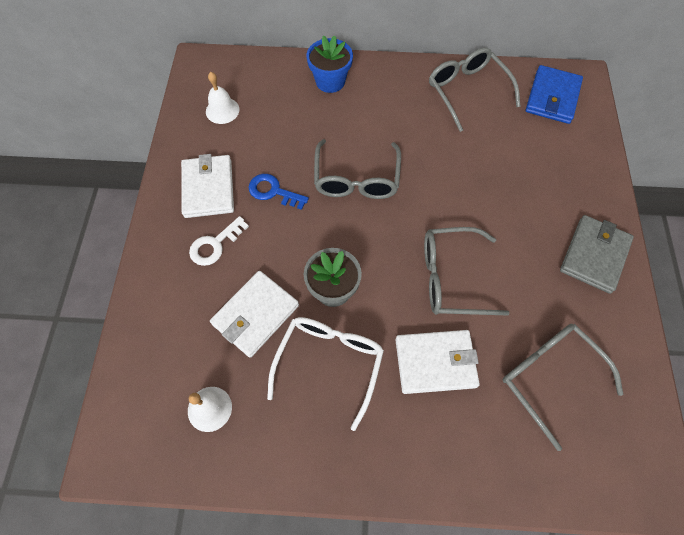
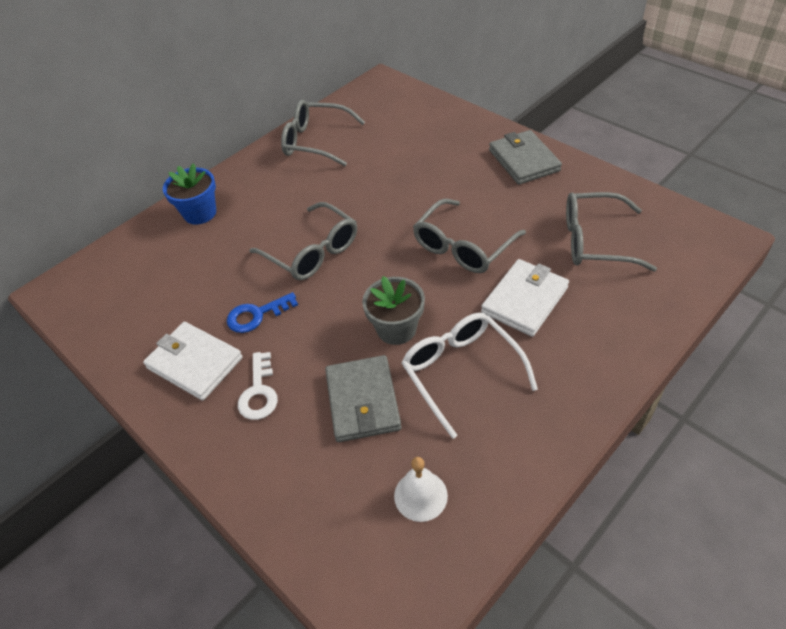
camera: 45 degrees left, 15 degrees down
white bell [206,72,240,124] -> none
white wallet [210,271,299,358] -> grey wallet [325,355,402,442]
blue wallet [526,65,583,124] -> none

